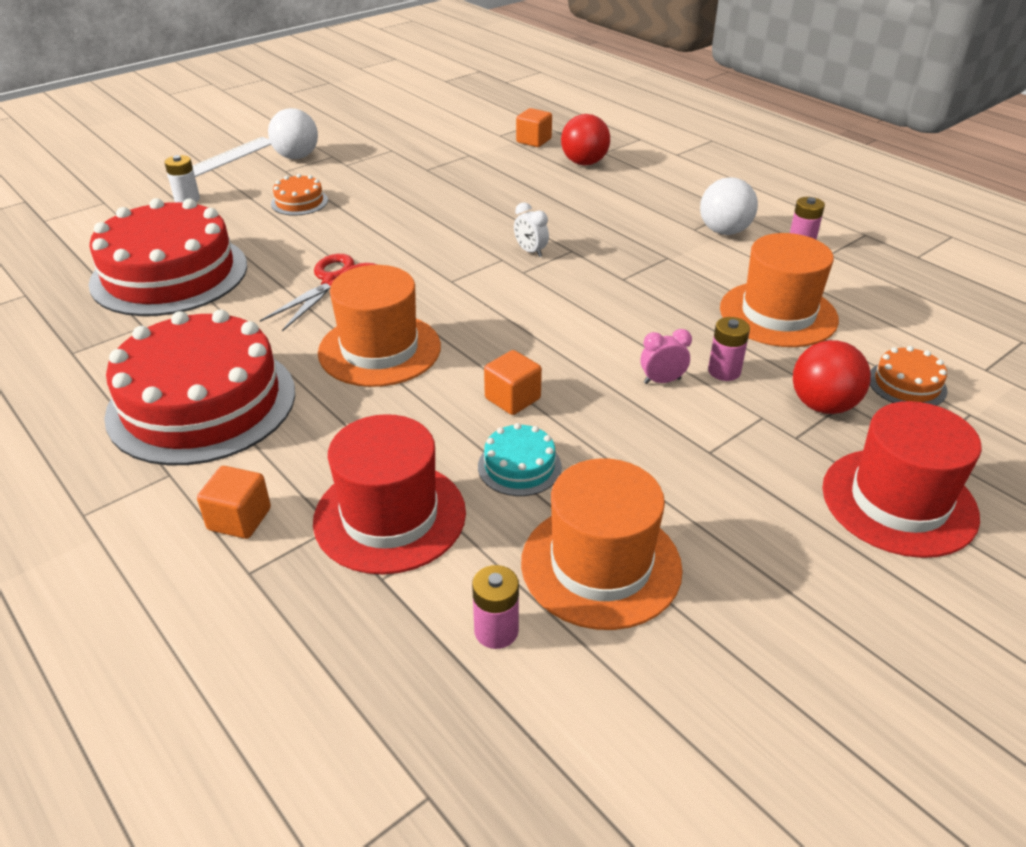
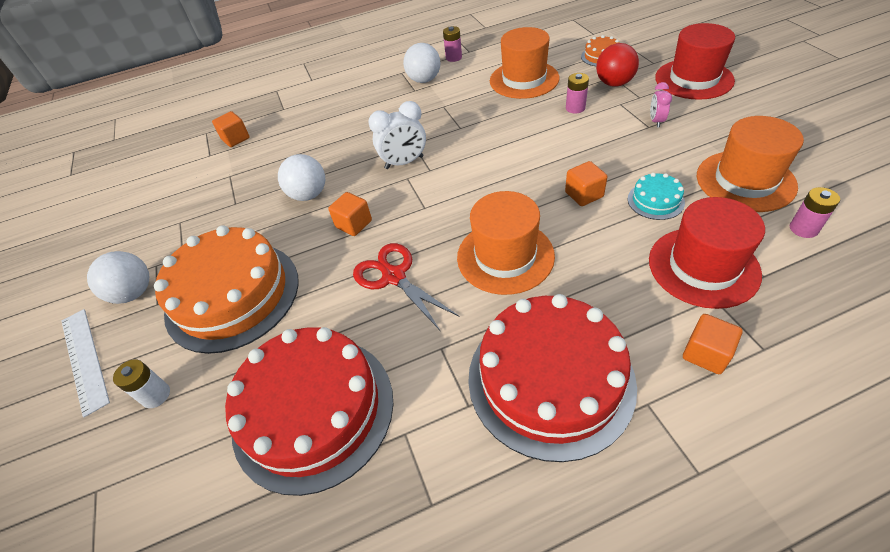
camera: 65 degrees left, 10 degrees up
orange cake [271,174,328,216] -> orange cake [154,225,299,354], size x2.38
white clock [514,202,549,257] -> white clock [368,101,426,169], size x1.70
red ball [561,114,610,165] -> none
pink clock [640,329,692,384] -> pink clock moved to [650,82,672,128]
none -> white ball [278,154,325,201]
none -> orange cube [328,192,372,236]

